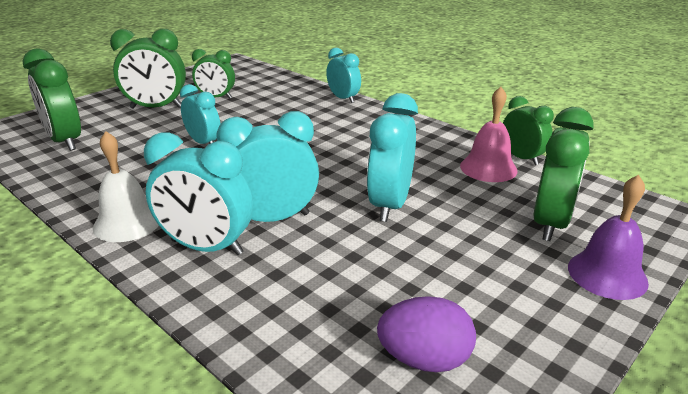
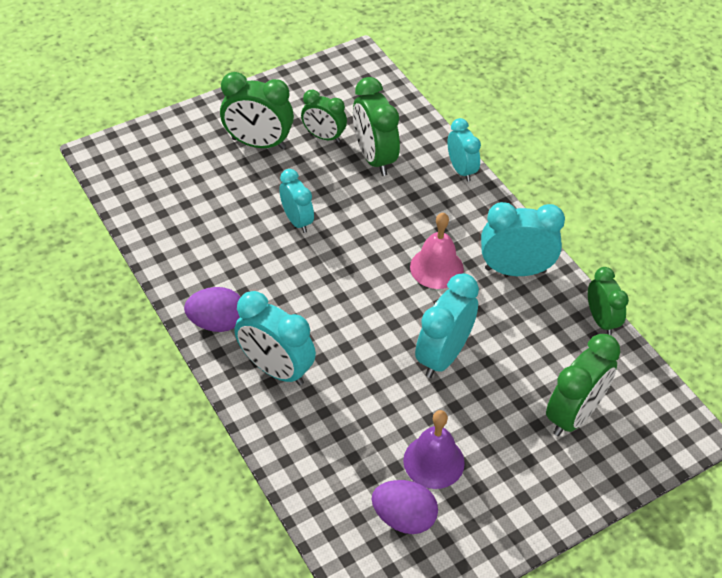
camera: 15 degrees right, 20 degrees up
green clock [23,49,81,151] -> green clock moved to [353,77,400,176]
white bell [93,131,159,242] -> purple egg [184,287,241,332]
turquoise clock [216,111,319,222] -> turquoise clock moved to [481,202,565,276]
pink bell [460,87,518,182] -> pink bell moved to [410,213,464,289]
purple bell [568,175,649,300] -> purple bell moved to [403,410,465,489]

